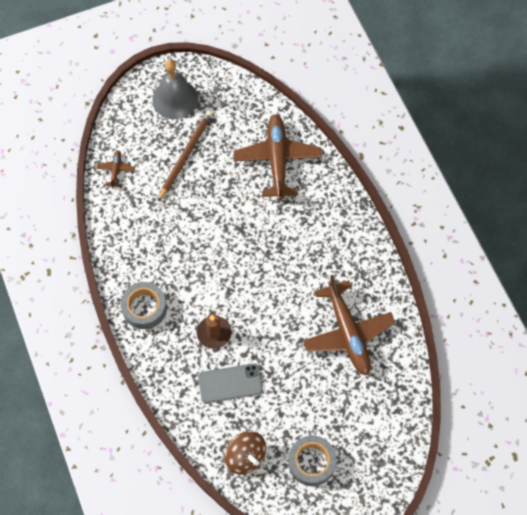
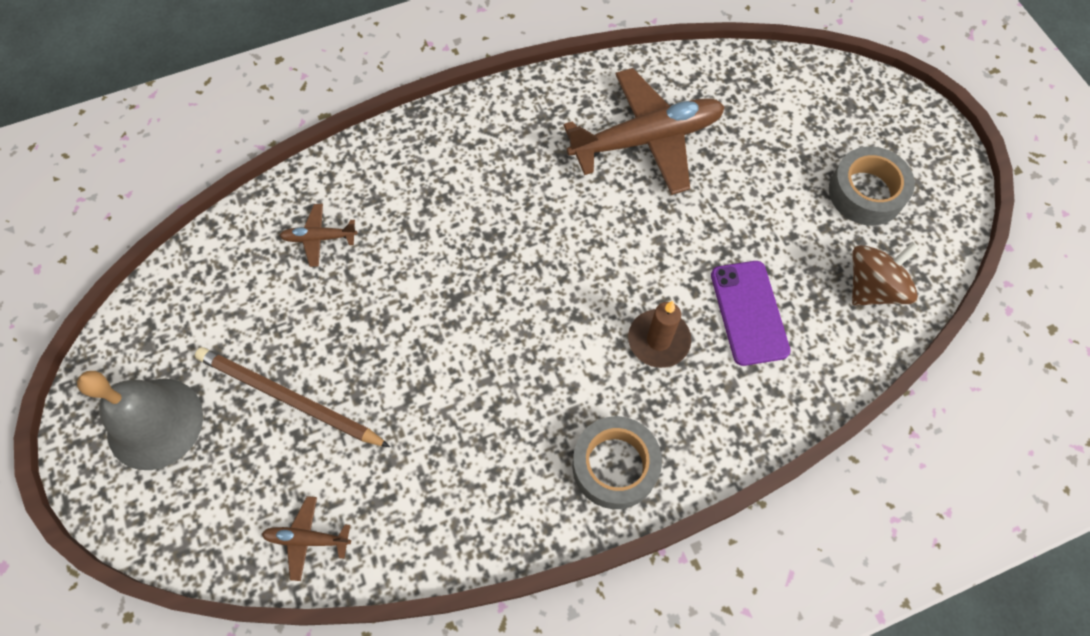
camera: 90 degrees left, 0 degrees up
grey phone [198,363,263,403] -> purple phone [711,261,791,366]
brown plane [234,114,322,200] -> brown plane [279,204,358,267], size x0.44

